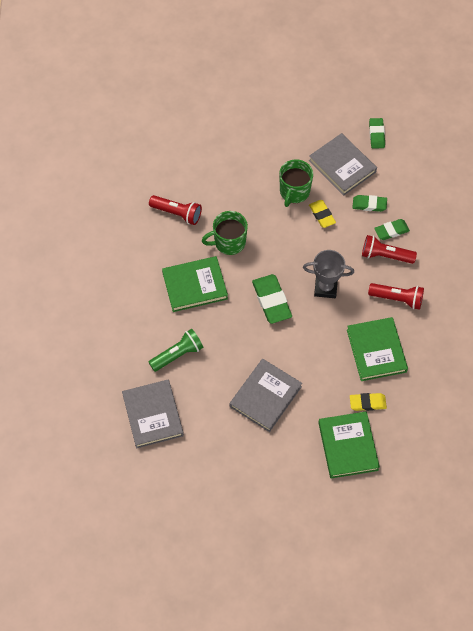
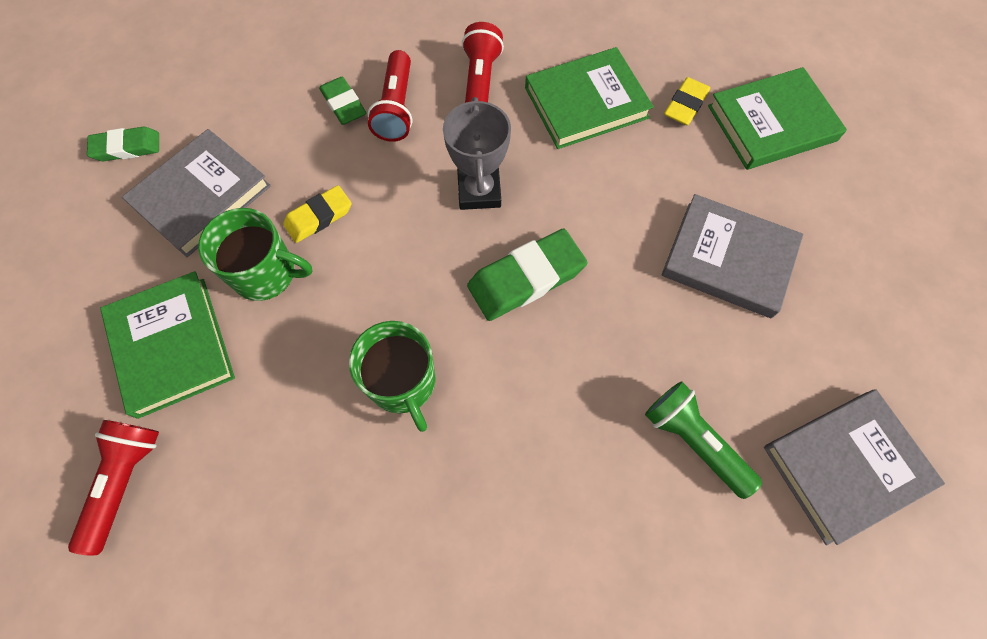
camera: 100 degrees left, 5 degrees up
red flashlight [149,195,202,225] -> red flashlight moved to [68,420,159,556]
green book [162,256,228,312] -> green book moved to [100,271,235,419]
yellow eraser [350,393,387,411] -> yellow eraser turned 45 degrees clockwise [664,77,710,125]
green eraser [352,195,387,212] -> none

